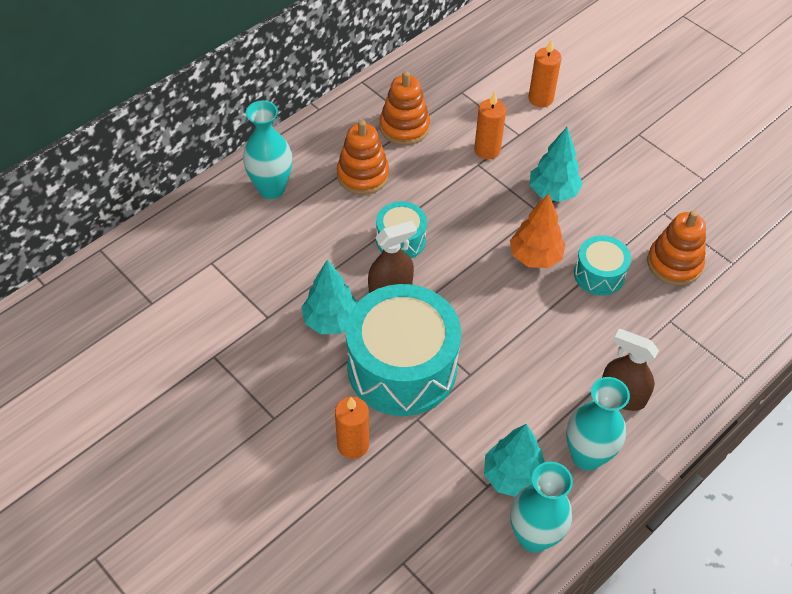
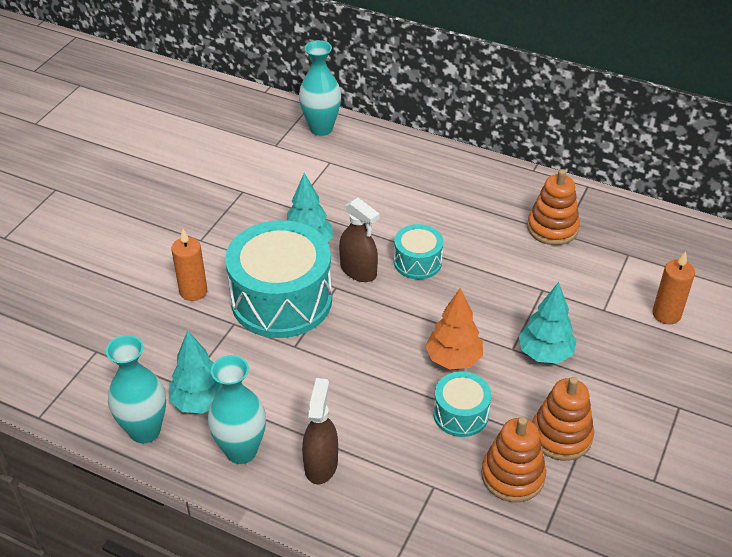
camera: 70 degrees right, 10 degrees down
turquoise vase [243,100,292,199] -> turquoise vase moved to [299,40,341,136]
orange stacking toy [337,120,389,195] -> orange stacking toy moved to [532,377,594,461]
orange candle [474,91,506,160] -> none

